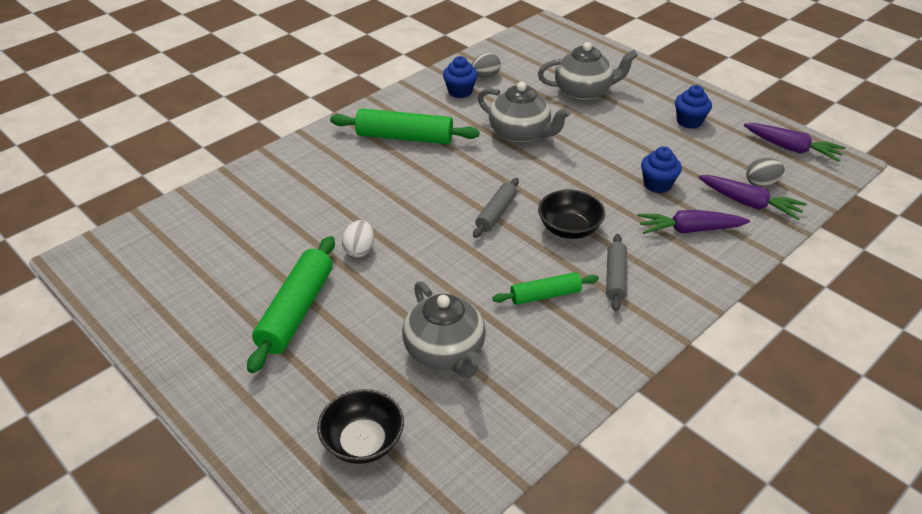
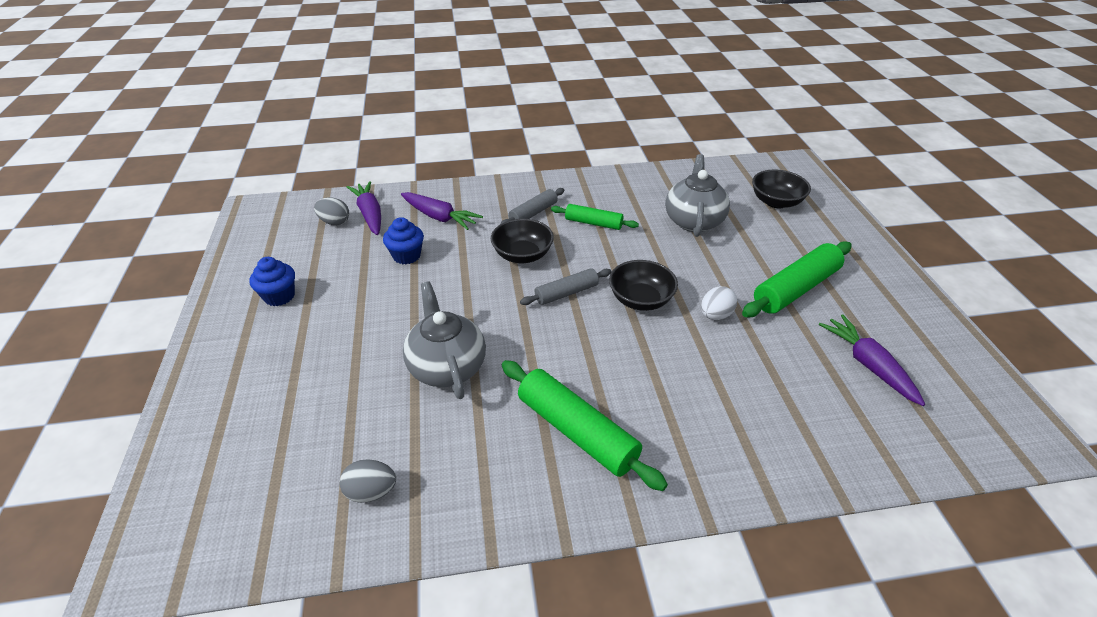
camera: 145 degrees left, 0 degrees up
blue cupcake [443,56,478,98] -> none
grey teapot [538,42,638,101] -> none
purple carrot [744,123,845,162] -> purple carrot moved to [819,315,925,406]
none -> black bowl [609,260,678,311]

